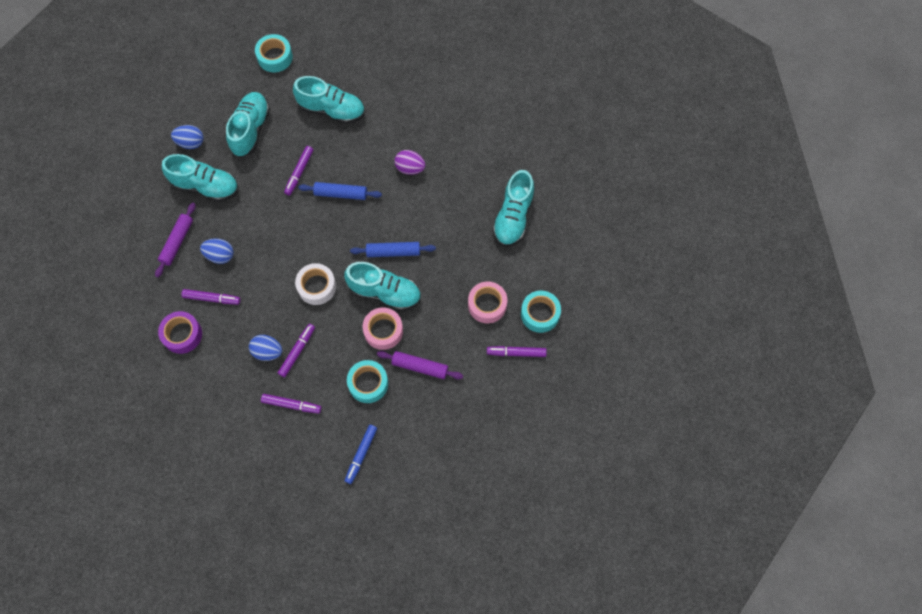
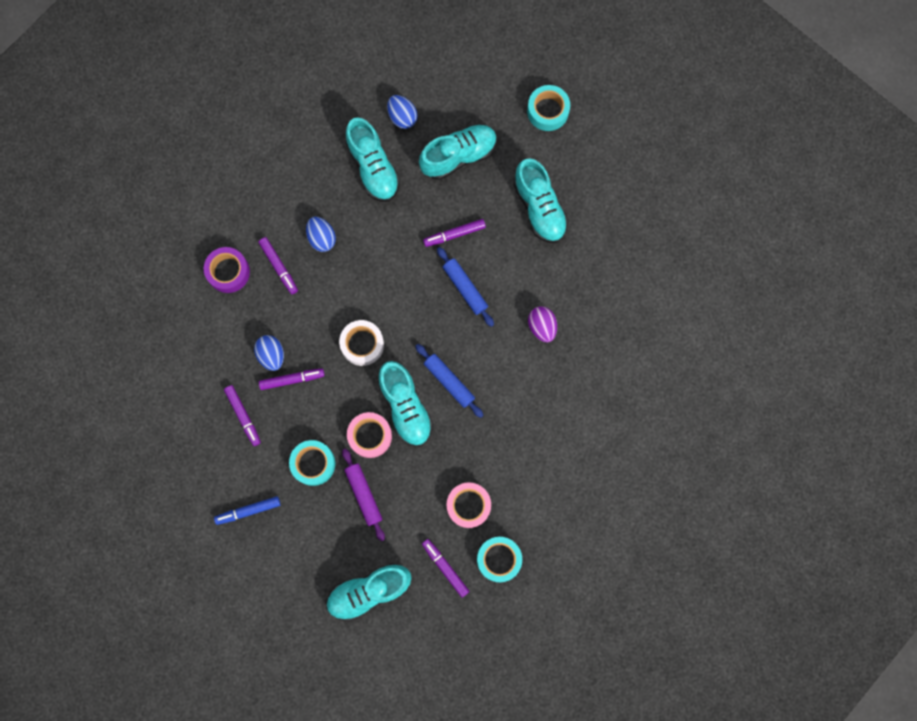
camera: 50 degrees right, 10 degrees up
purple rolling pin [155,203,196,278] -> none
turquoise shoe [492,170,535,247] -> turquoise shoe moved to [326,563,412,622]

